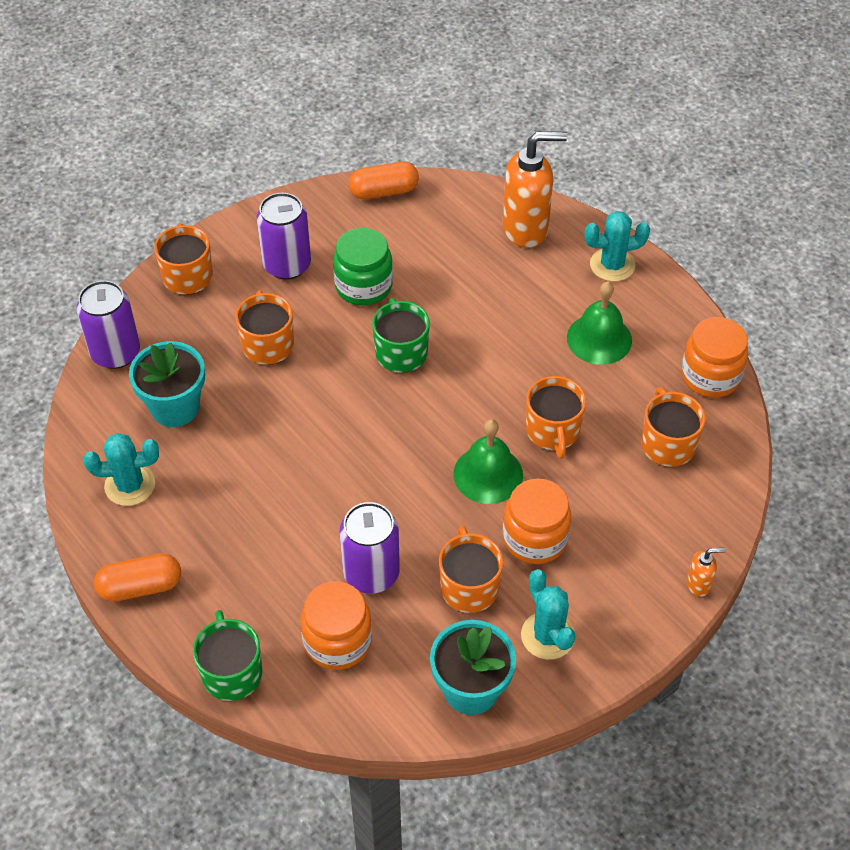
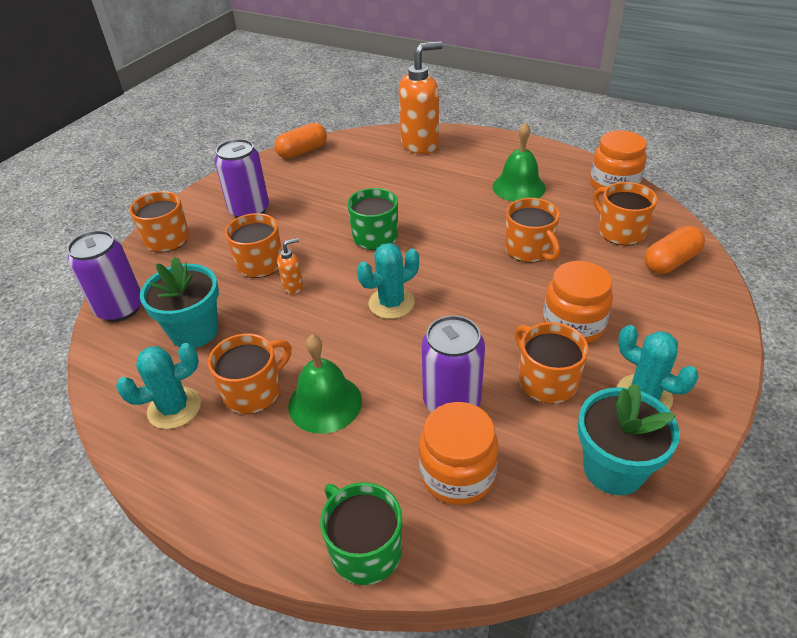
camera: 20 degrees left, 10 degrees down
orange capsule [94,553,181,602] -> orange capsule moved to [644,226,705,274]
green jar [333,228,393,305] -> none
green bell [454,419,523,504] -> green bell moved to [288,334,362,434]
turquoise cactus [585,211,650,282] -> turquoise cactus moved to [357,243,419,319]
orange soap dispenser [687,548,726,597] -> orange soap dispenser moved to [277,238,303,294]
none -> orange mug [208,333,292,414]

